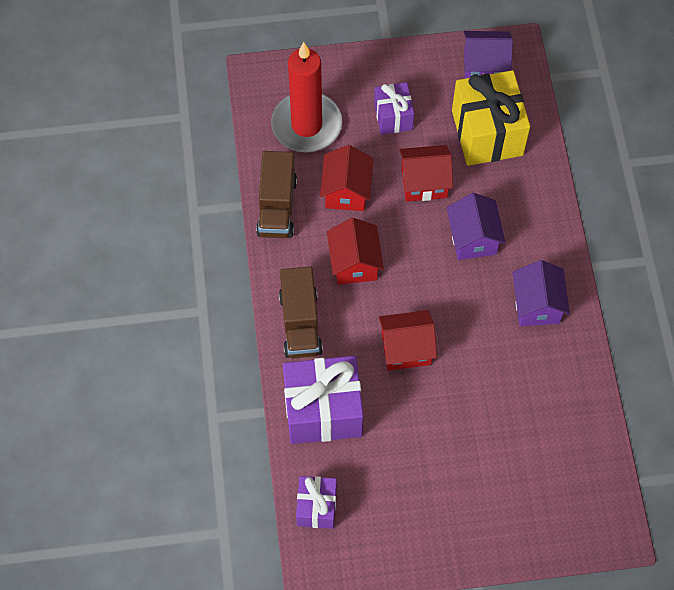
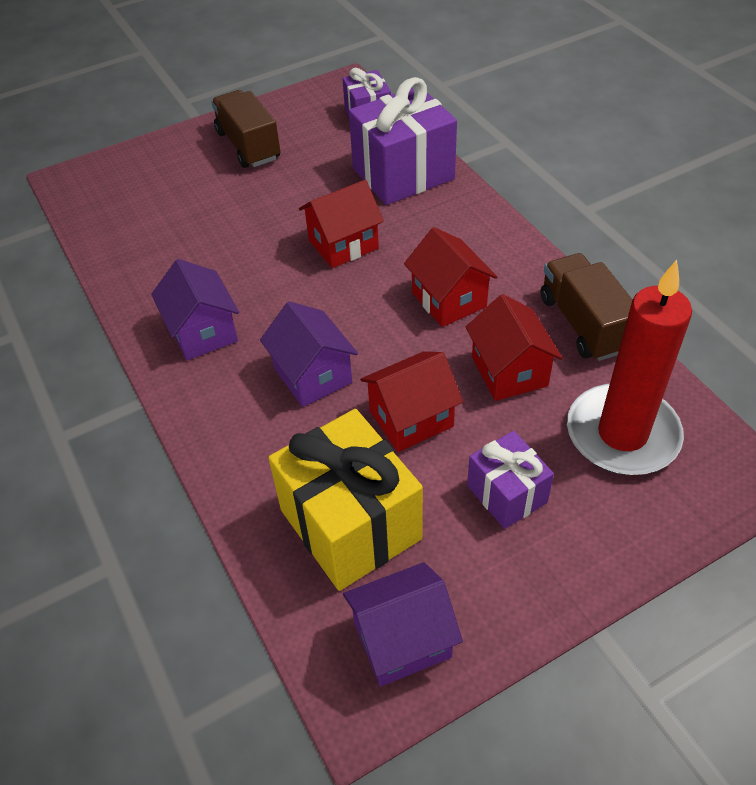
camera: 160 degrees right, 15 degrees down
brown truck [279,266,323,359] -> brown truck moved to [211,90,280,168]

